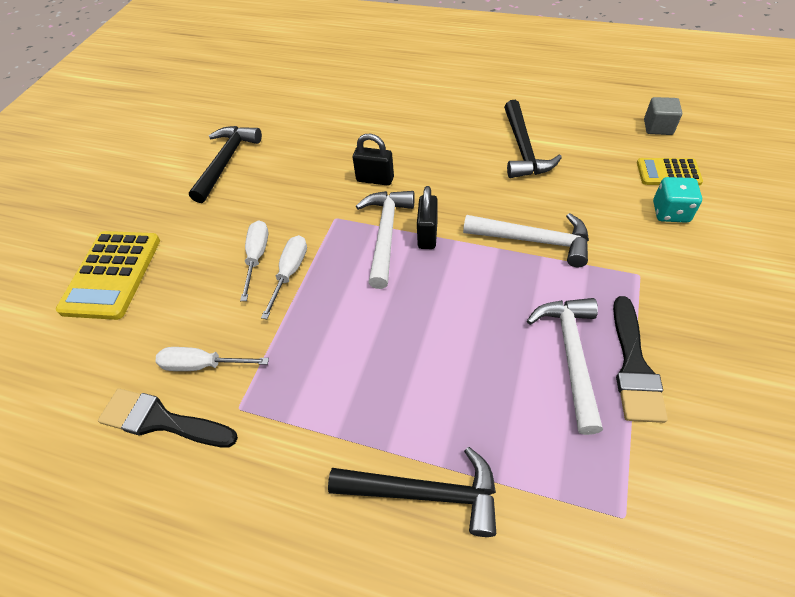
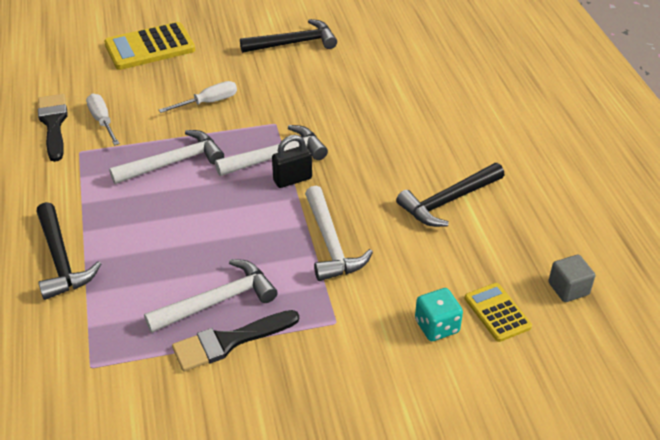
camera: 55 degrees right, 10 degrees down
white screwdriver [261,235,307,319] -> none
black padlock [353,134,394,186] -> none
none -> white hammer [109,130,224,184]

